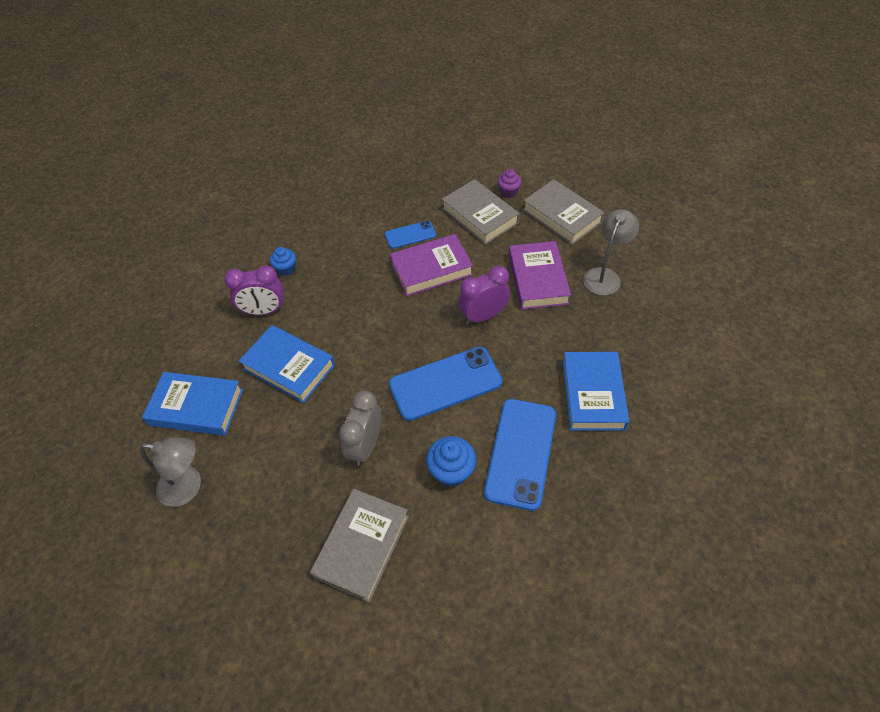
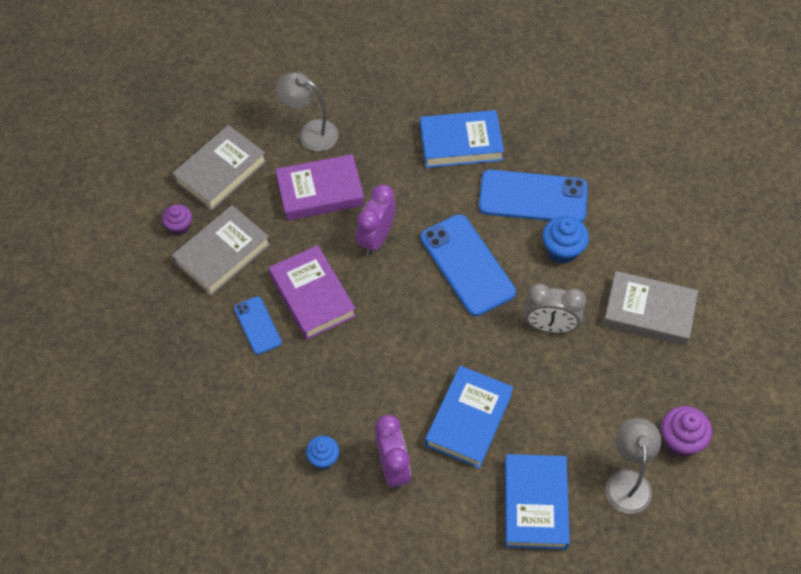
camera: 100 degrees left, 5 degrees up
purple clock [458,266,510,324] -> purple clock turned 60 degrees clockwise [356,184,396,256]
none -> purple cupcake [661,406,712,457]

